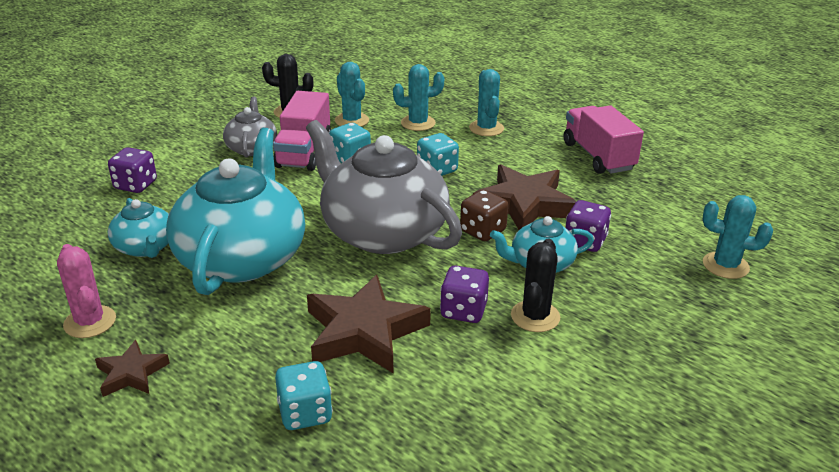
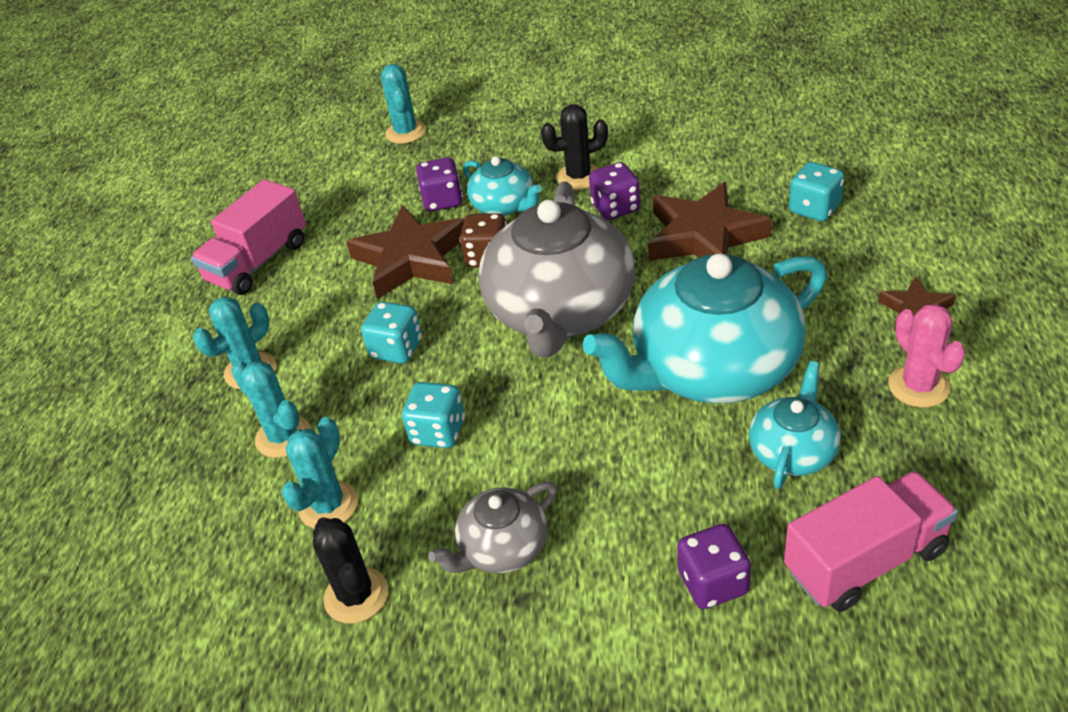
camera: 120 degrees left, 10 degrees up
pink cactus [57,244,116,338] -> pink cactus turned 45 degrees counterclockwise [888,304,966,408]
pink truck [273,91,331,171] -> pink truck moved to [784,471,958,612]

